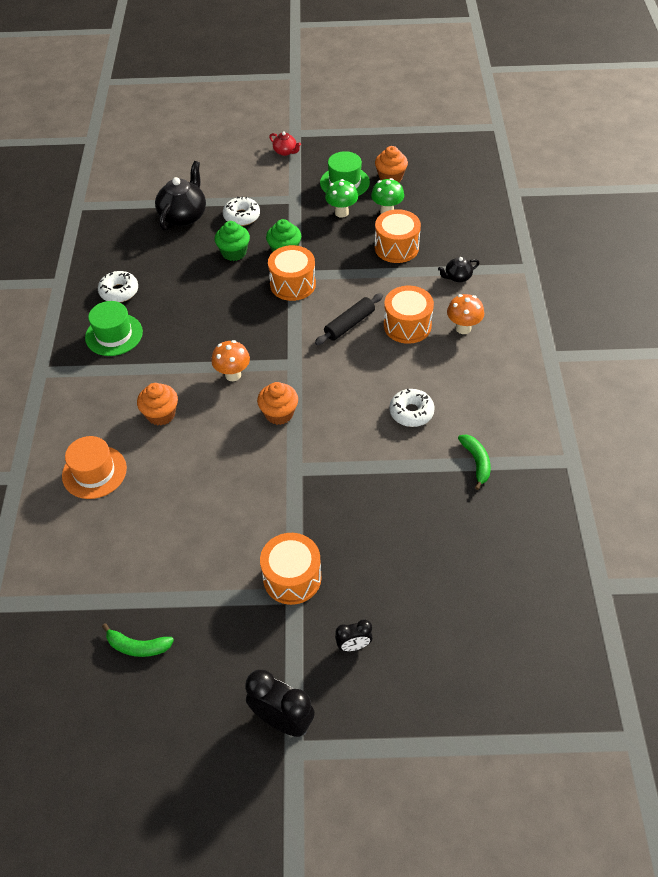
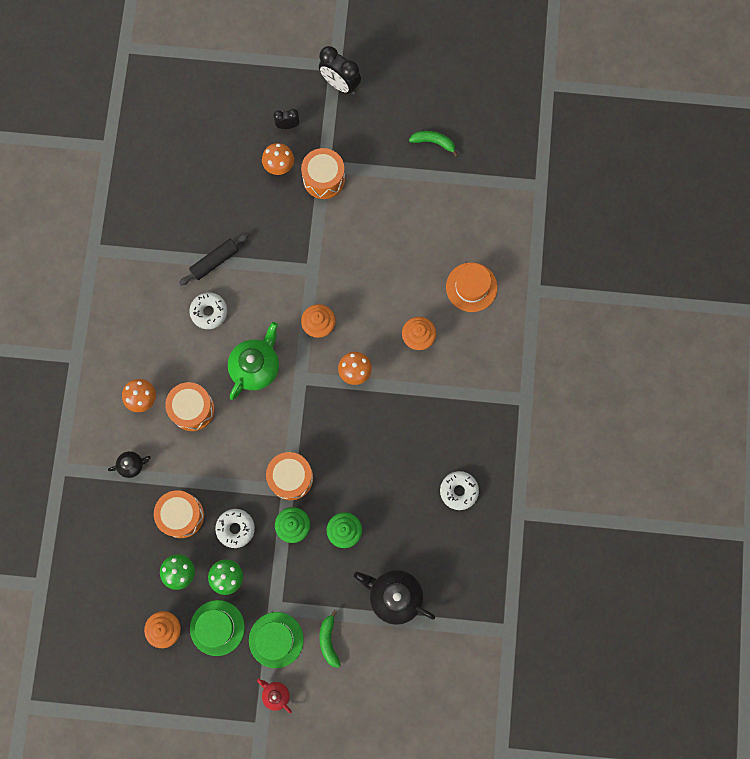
camera: 175 degrees left, 25 degrees up
green hat [85,301,143,356] -> green hat moved to [249,612,304,668]
black teapot [155,161,206,231] -> black teapot turned 90 degrees clockwise [354,570,436,625]
white donut [223,196,260,226] -> white donut moved to [215,509,255,548]
black rolling pin [315,293,383,345] -> black rolling pin moved to [179,233,248,286]
green banana [458,434,491,490] -> green banana moved to [319,610,341,668]
none -> green teapot [228,322,279,400]
none -> orange mushroom [262,143,294,175]

